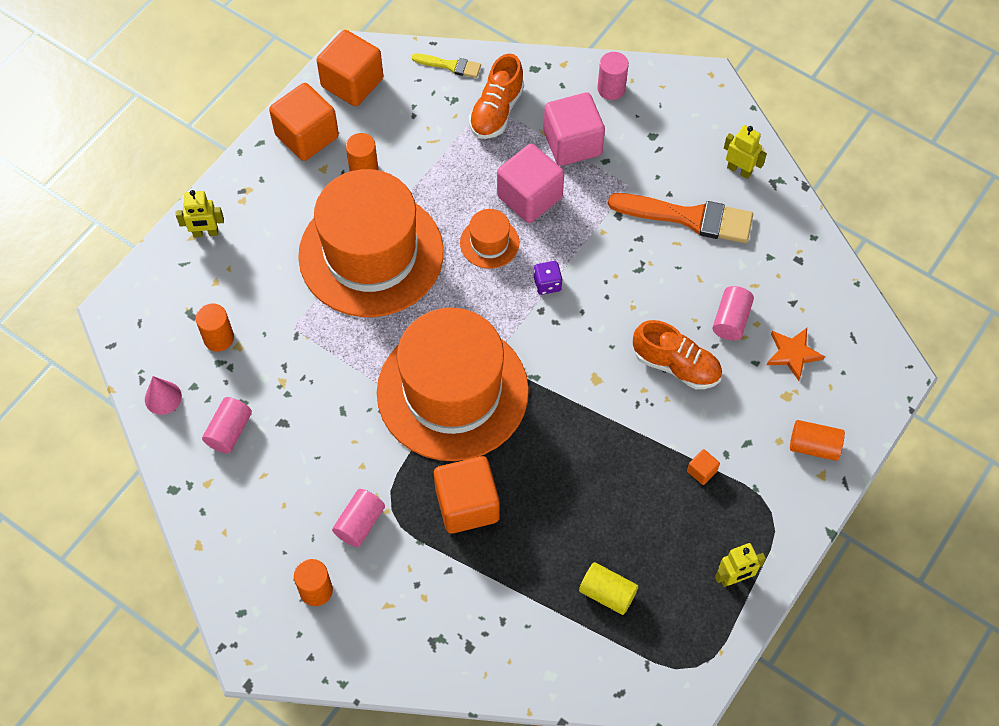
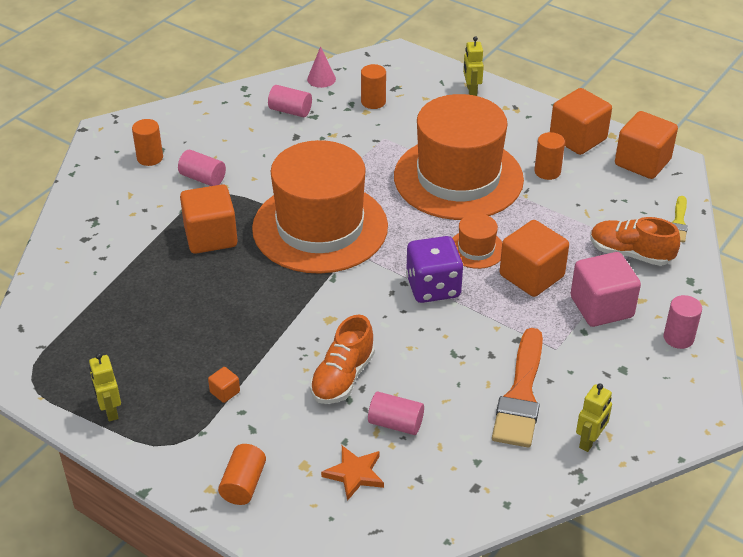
camera: 90 degrees right, 20 degrees down
pink cube [497,144,564,223] -> orange cube [500,220,569,297]
purple dice [534,261,562,295] -> purple dice [406,236,463,303], size x2.00
yellow cylinder [579,562,638,615] -> none

